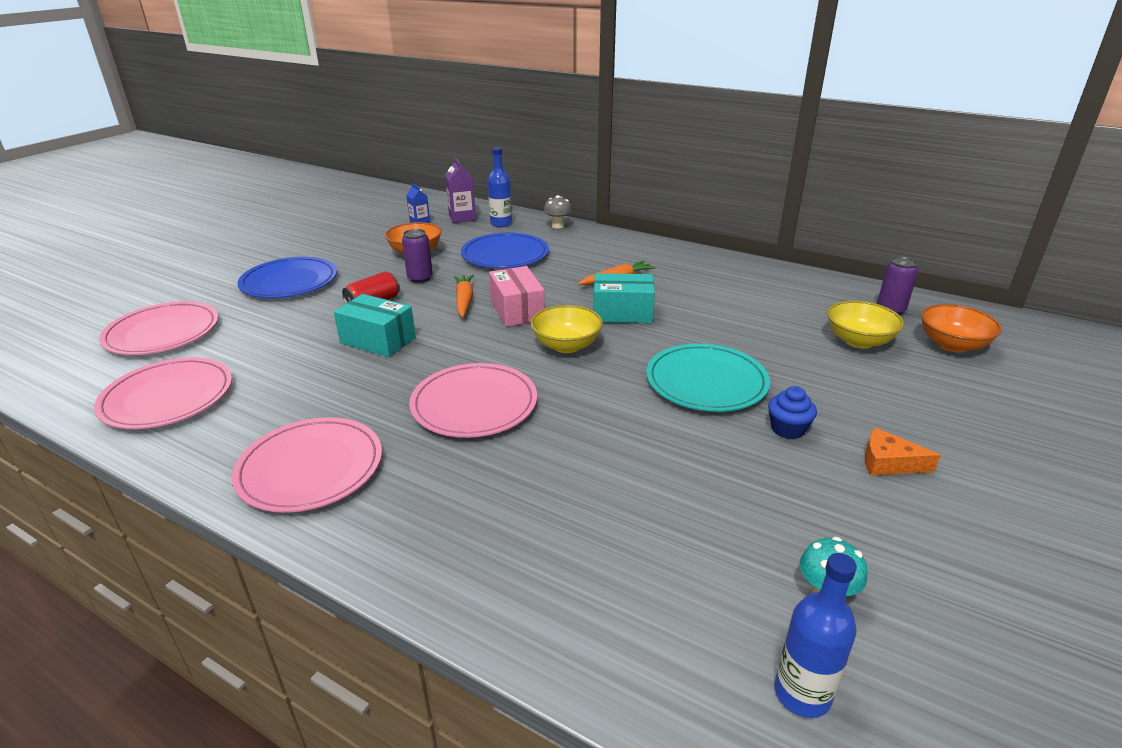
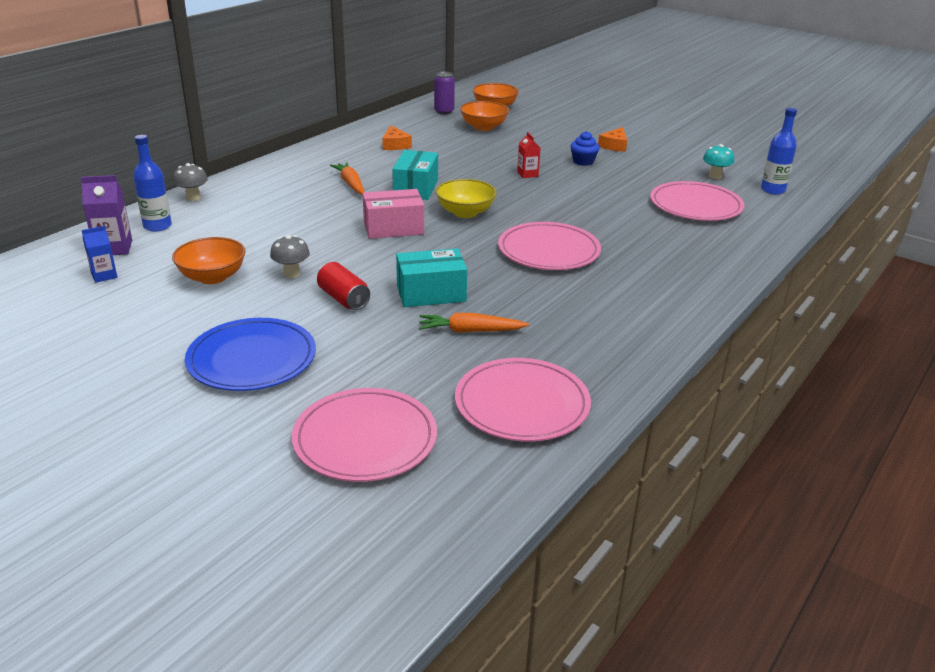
camera: 85 degrees left, 0 degrees up
pink plate [232,417,382,513] -> pink plate moved to [650,181,744,221]
turquoise box [334,294,416,357] -> turquoise box turned 45 degrees clockwise [396,248,467,307]
purple can [402,229,433,283] -> grey mushroom [270,235,310,278]
orange carrot [453,275,474,317] -> orange carrot moved to [419,313,529,333]
blue plate [461,233,549,268] -> none
turquoise plate [646,344,770,412] -> red carton [517,132,541,178]
yellow bowl [827,301,904,349] -> orange bowl [460,101,509,131]
none -> orange cheese [382,125,412,150]

